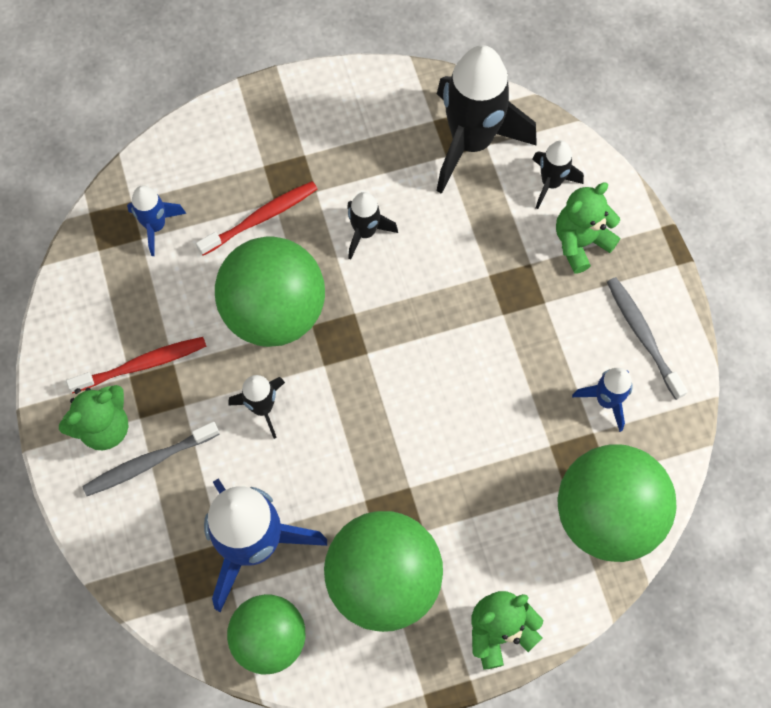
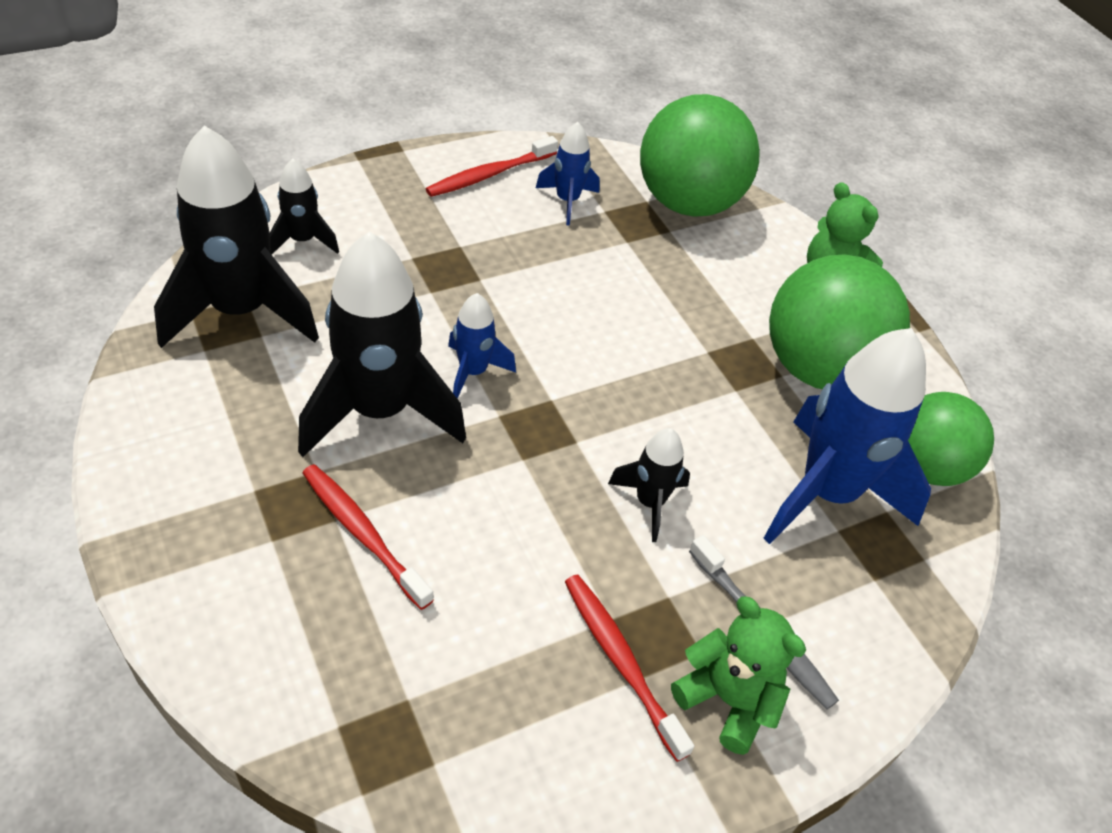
camera: 105 degrees left, 20 degrees down
blue rocket [127,185,186,256] -> blue rocket moved to [448,293,516,399]
green ball [215,237,325,347] -> none
black rocket [347,192,398,259] -> black rocket [298,232,466,457], size x2.04
green teddy bear [556,183,620,274] -> none
grey toothbrush [607,277,688,400] -> red toothbrush [426,136,558,197]

